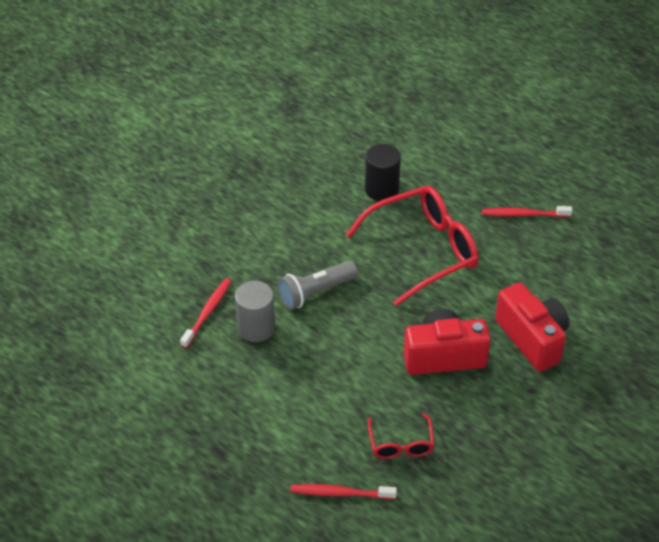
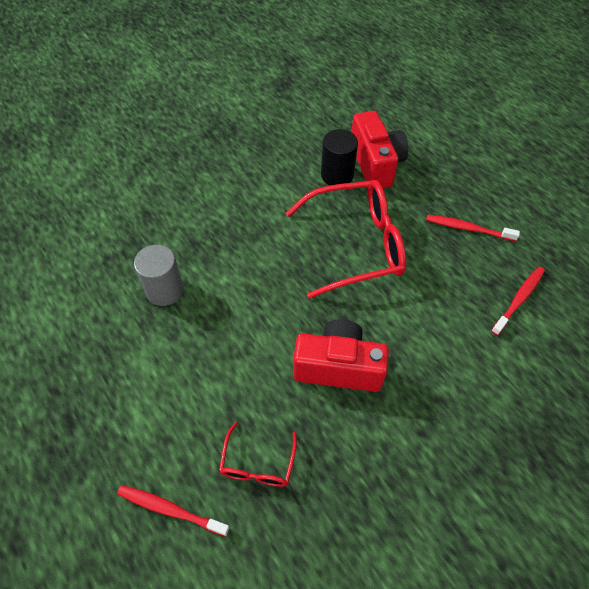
camera: 15 degrees right, 10 degrees up
red toothbrush [180,278,231,348] -> red toothbrush moved to [491,267,545,335]
grey flashlight [277,261,357,310] -> none
red camera [495,283,569,372] -> red camera moved to [351,111,408,188]

